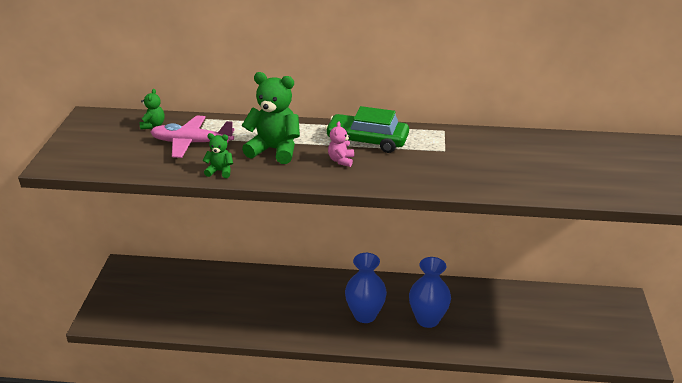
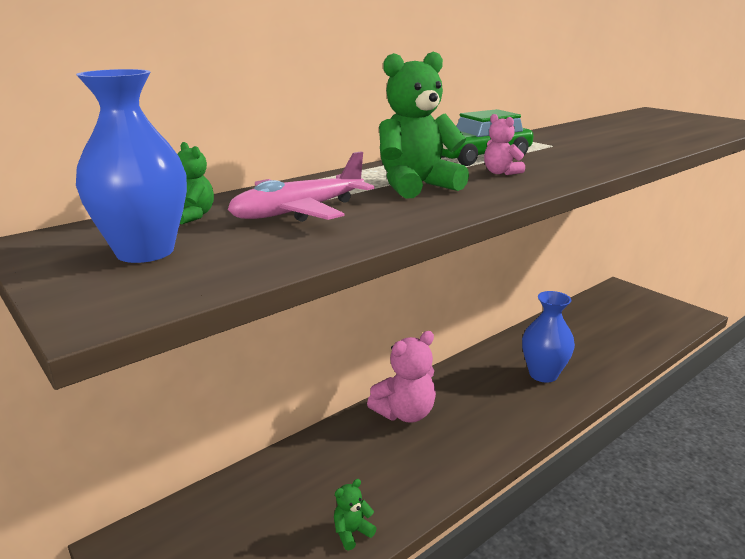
camera: 45 degrees left, 10 degrees down
green teddy bear [203,133,233,178] -> green teddy bear moved to [334,479,377,551]
blue vase [345,253,387,323] -> blue vase moved to [76,69,187,263]
none -> pink teddy bear [367,331,436,423]

